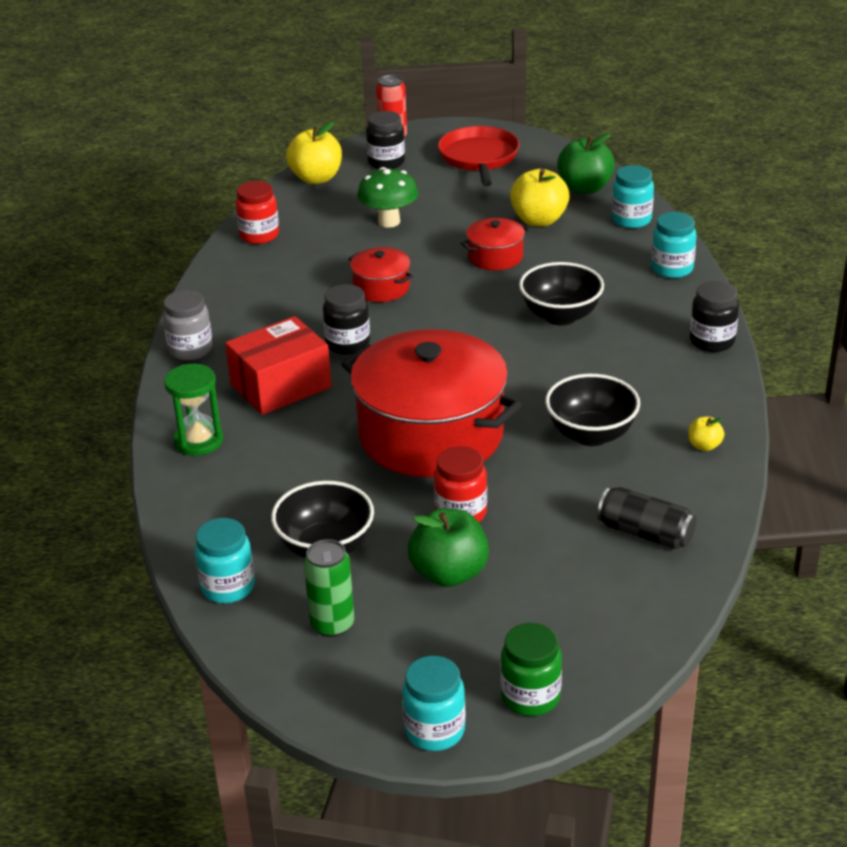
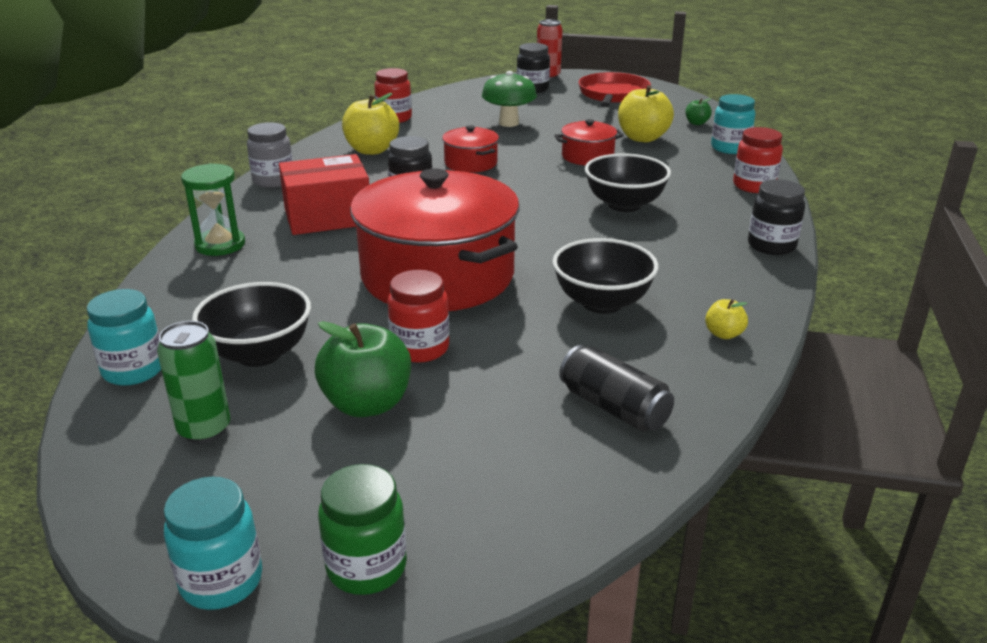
camera: 15 degrees right, 5 degrees down
yellow apple [286,121,342,184] -> yellow apple moved to [342,93,399,155]
green apple [557,133,615,194] -> green apple [685,98,712,125], size x0.49
turquoise jar [651,212,697,278] -> red jar [733,127,783,193]

